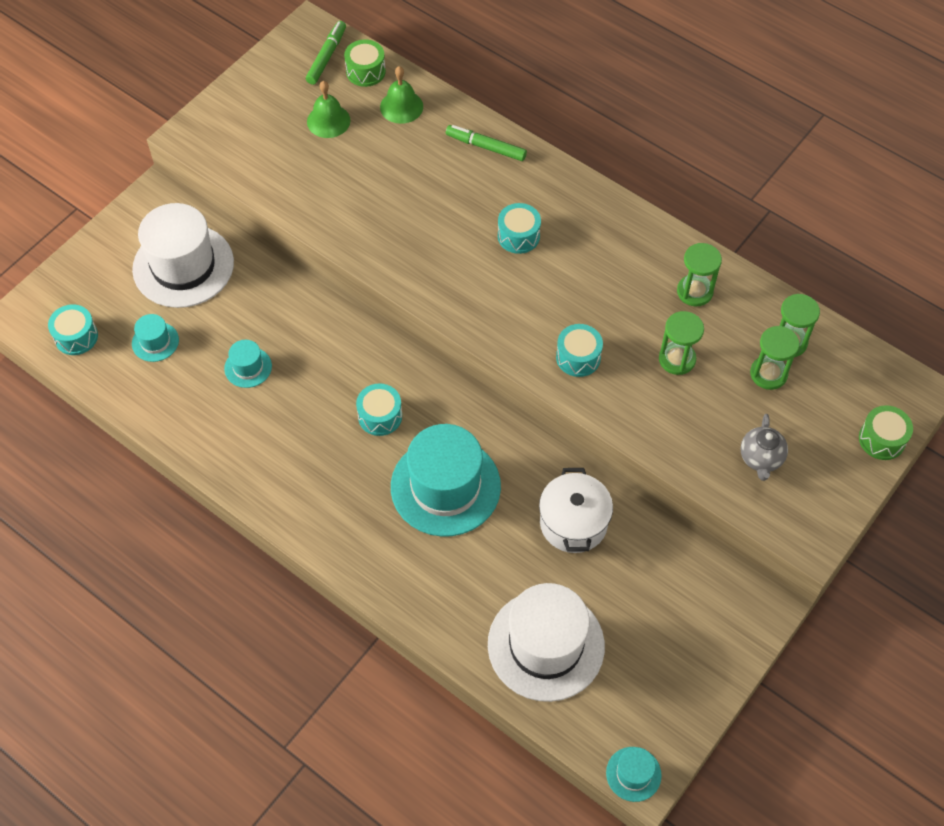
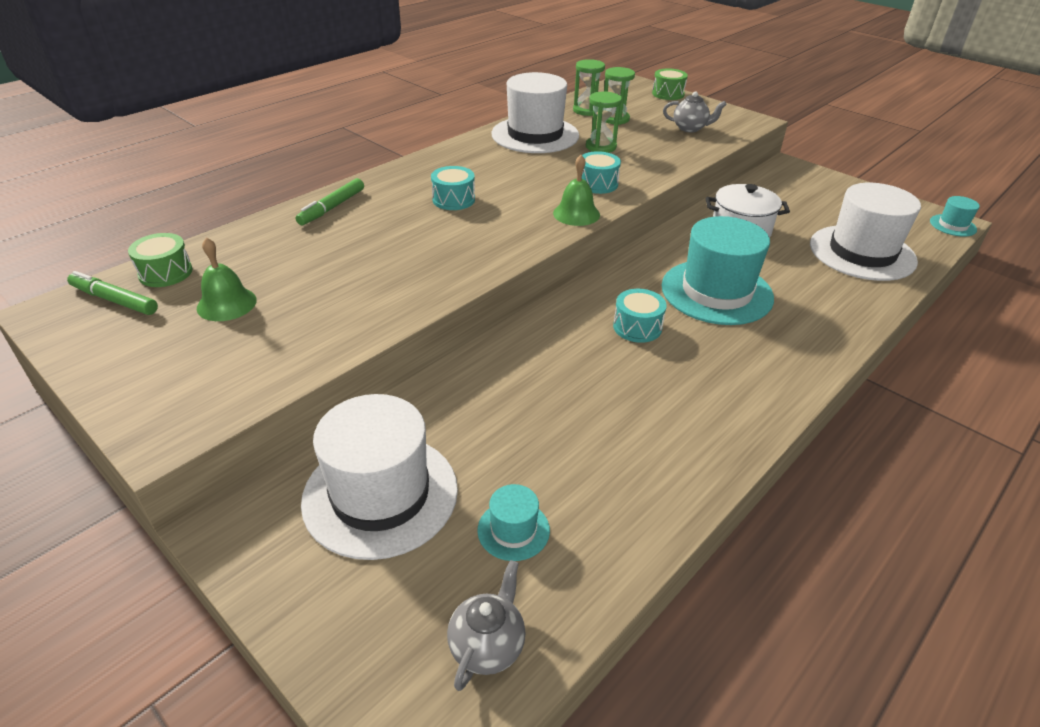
camera: 85 degrees left, 20 degrees down
turquoise drum [48,304,98,355] -> grey teapot [447,560,525,691]
turquoise hat [224,340,272,388] -> none
green bell [380,66,423,124] -> green bell moved to [553,155,600,226]
green hourglass [677,243,722,307] -> white hat [492,72,579,153]

